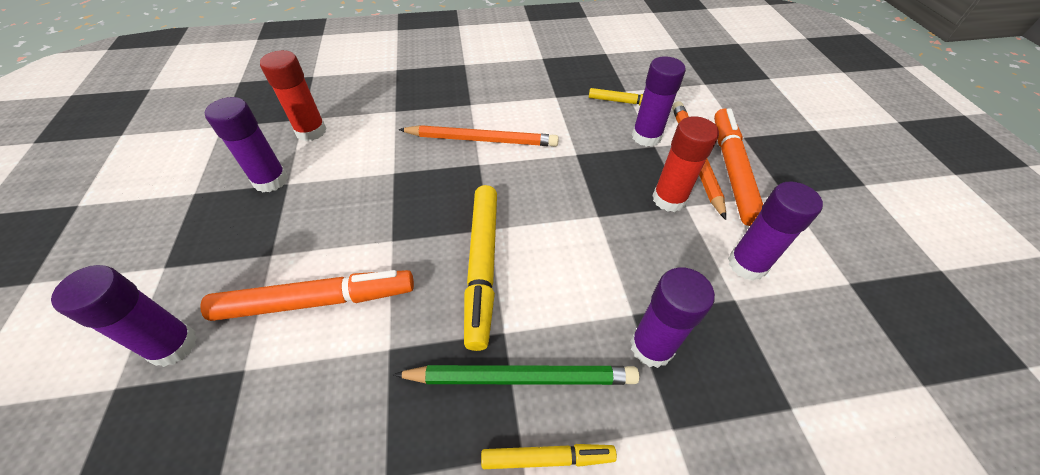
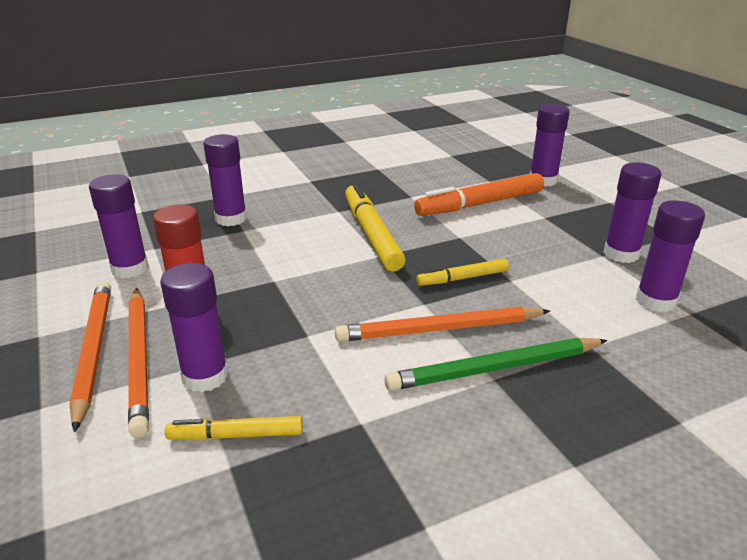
camera: 165 degrees right, 20 degrees down
red glue stick [260,50,327,141] -> purple glue stick [636,200,705,312]
green pencil [393,365,640,385] -> green pencil moved to [384,338,608,391]
yellow marker [481,444,617,469] -> yellow marker moved to [416,259,509,286]
orange marker [714,108,763,226] -> orange pencil [69,281,111,432]

